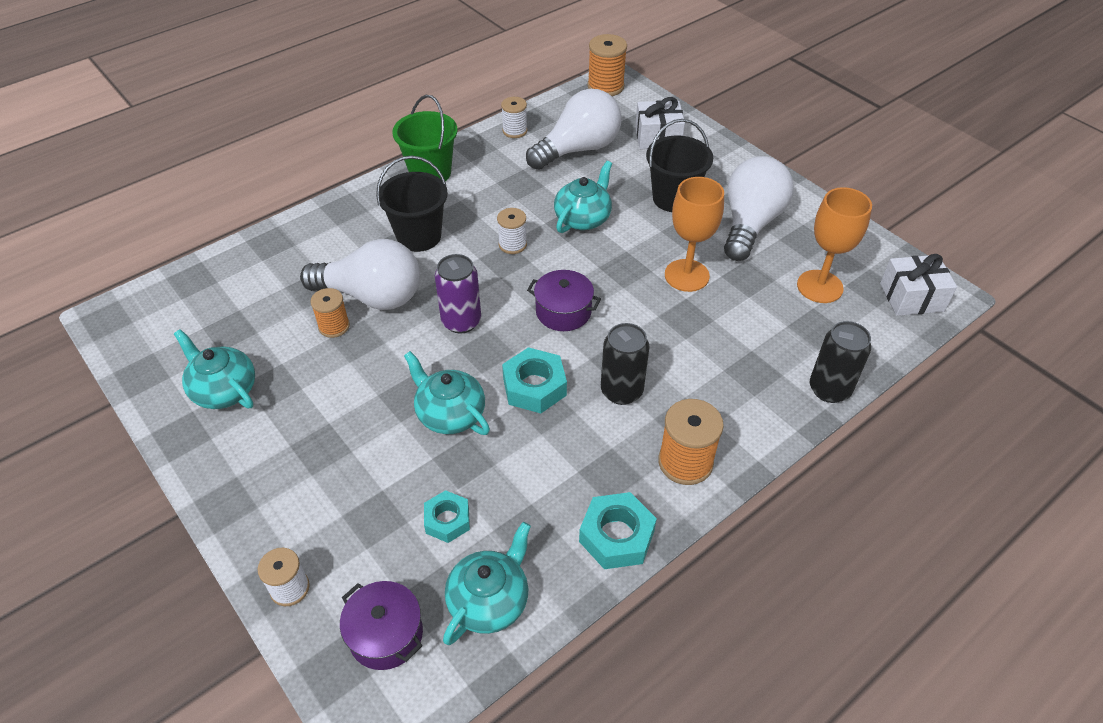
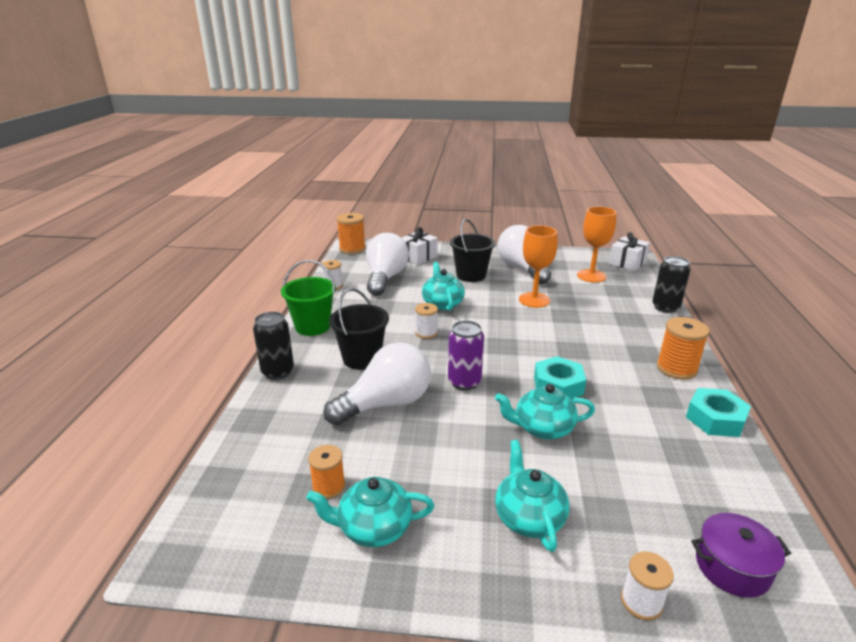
camera: 45 degrees left, 20 degrees down
orange spool [310,288,350,338] -> orange spool moved to [308,445,345,499]
turquoise nut [424,490,470,543] -> none
turquoise teapot [443,522,531,645] -> turquoise teapot moved to [495,440,570,552]
purple pot [527,270,601,331] -> none
black can [601,323,650,405] -> black can moved to [253,312,294,380]

